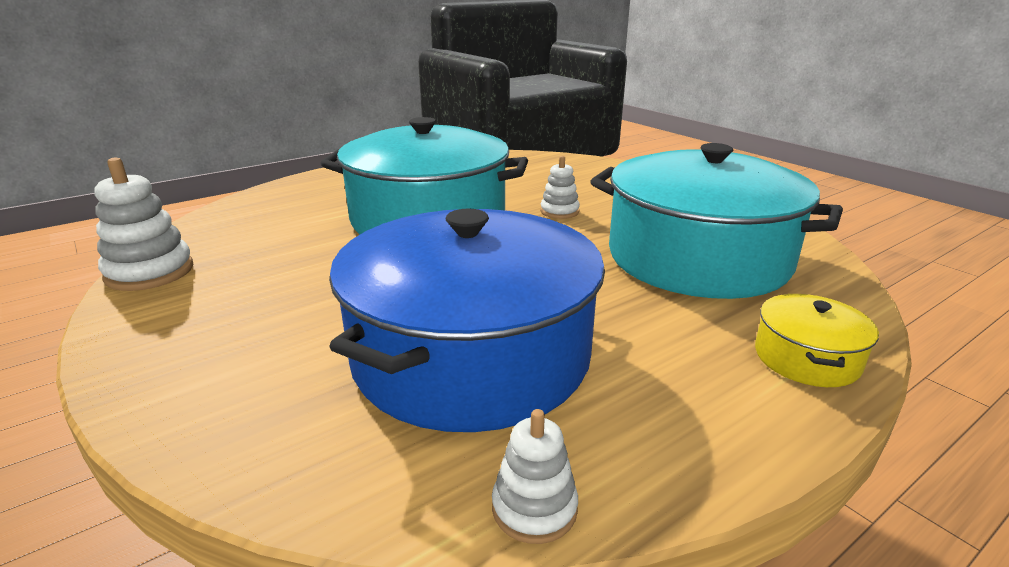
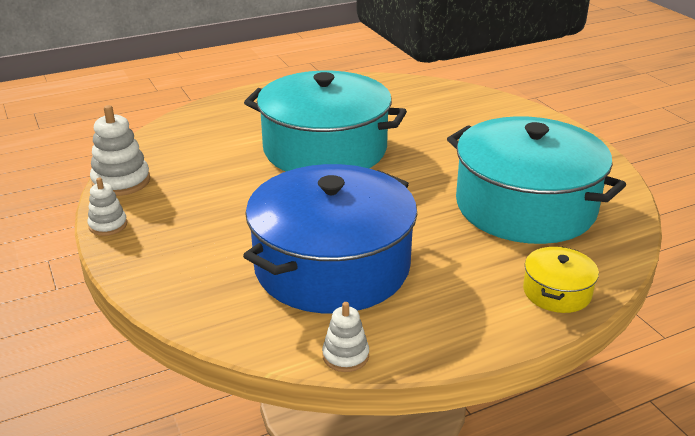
camera: 10 degrees right, 5 degrees up
white stacking toy [540,156,580,219] -> white stacking toy moved to [87,178,127,236]

